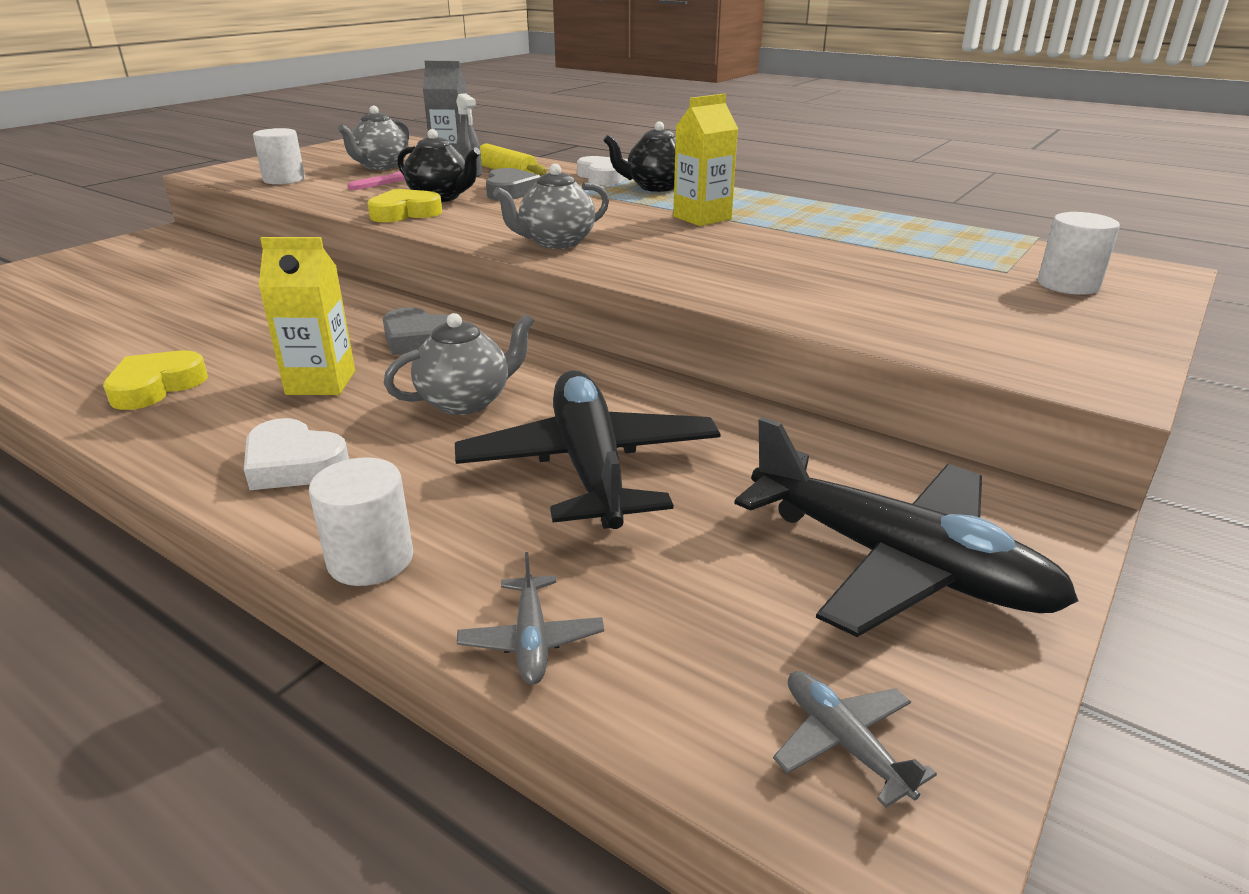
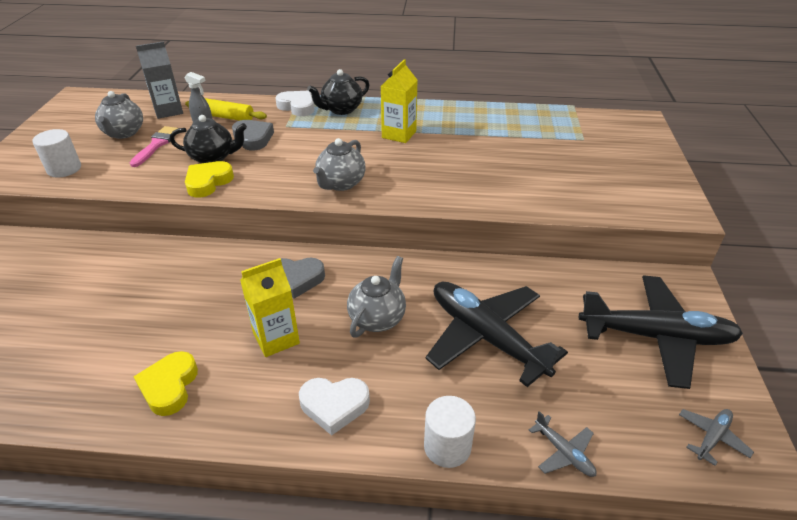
camera: 30 degrees left, 10 degrees up
grey plane [773,671,937,808] -> grey plane turned 105 degrees clockwise [679,409,754,466]
white cylinder [1038,212,1120,295] -> none

